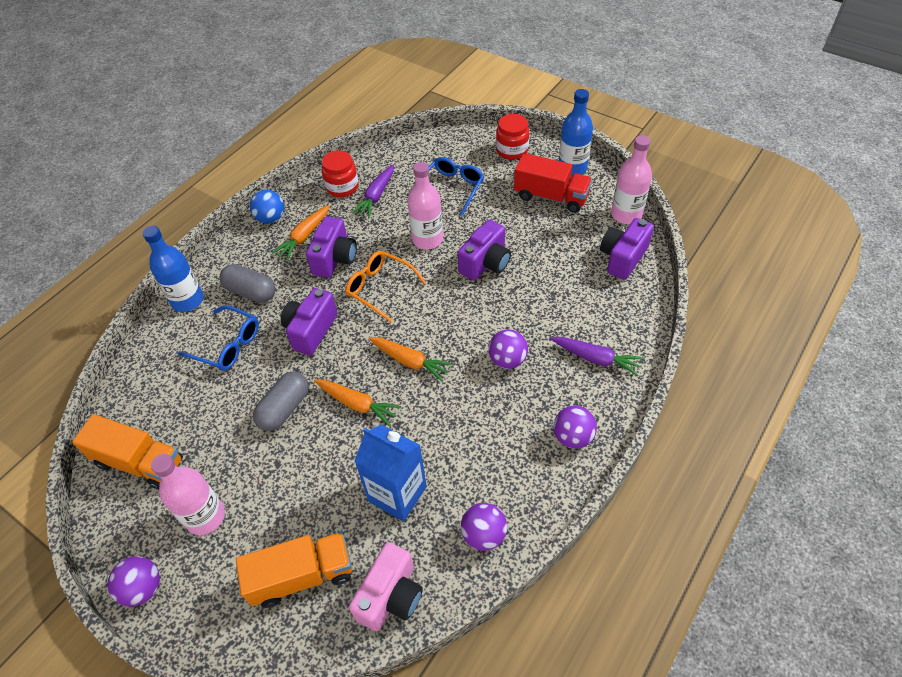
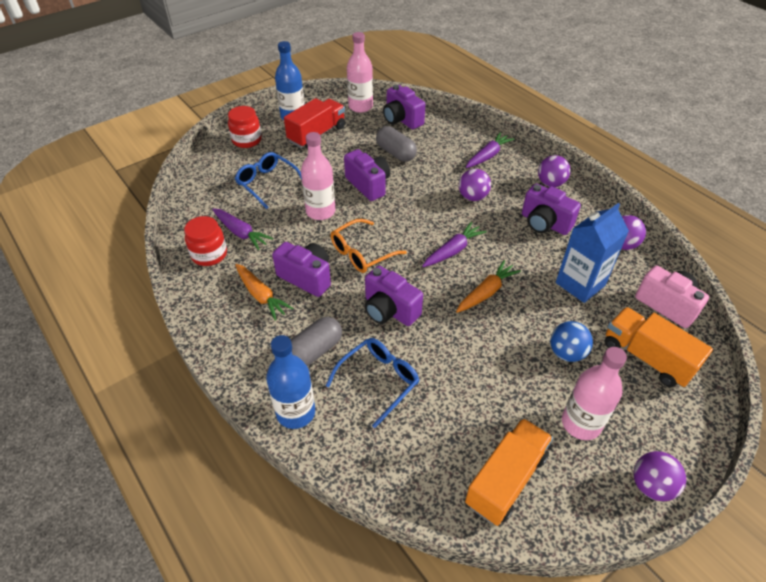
camera: 75 degrees left, 5 degrees down
orange truck [236,532,352,608] -> orange truck turned 45 degrees counterclockwise [605,307,713,387]
blue ball [250,190,284,224] -> blue ball moved to [550,321,593,362]
grey capsule [253,372,309,431] -> grey capsule moved to [376,126,417,162]
orange carrot [368,337,453,382] -> purple carrot [422,222,487,267]
none -> purple camera [522,184,581,235]

